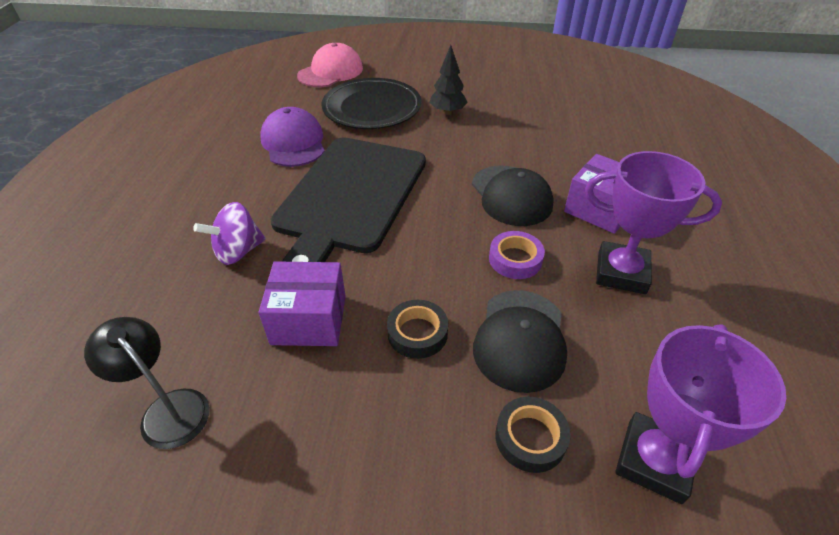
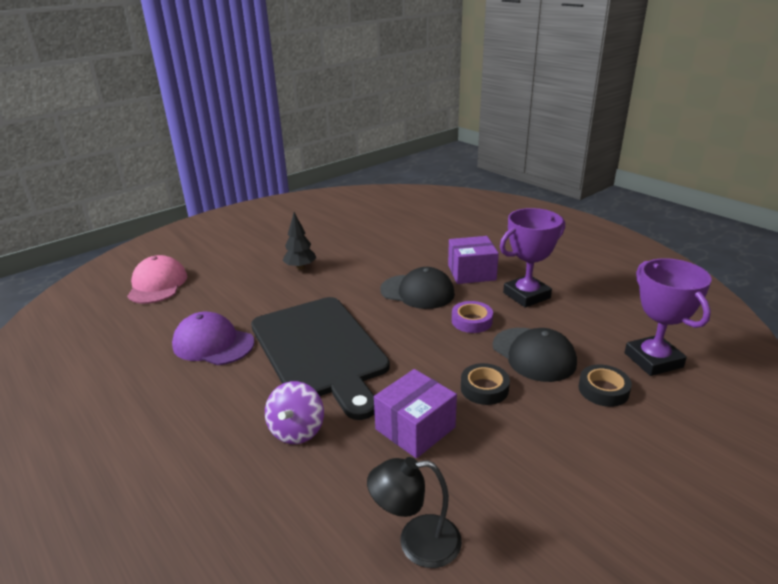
camera: 45 degrees left, 15 degrees down
black plate [322,78,421,129] -> none

